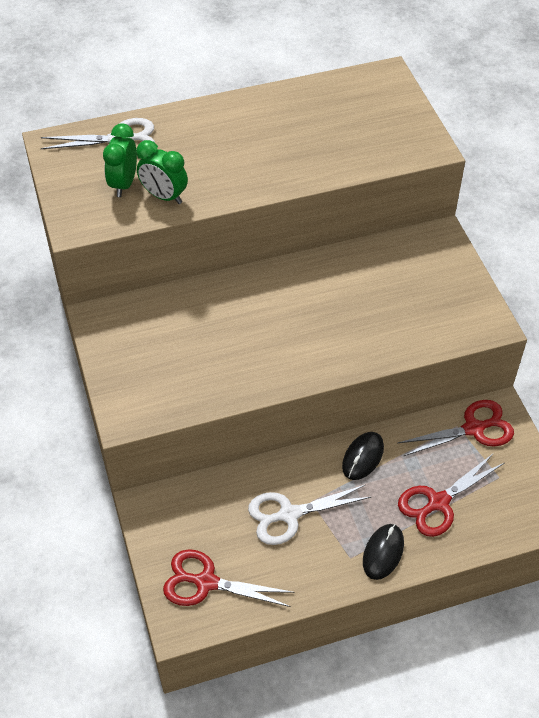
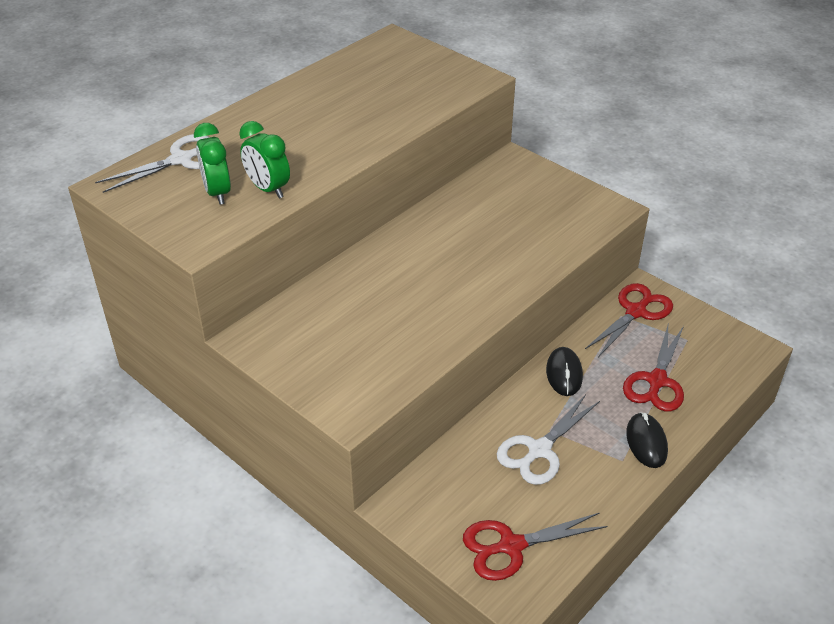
camera: 30 degrees left, 10 degrees down
green clock [136,140,188,204] -> green clock turned 45 degrees clockwise [239,121,290,199]

